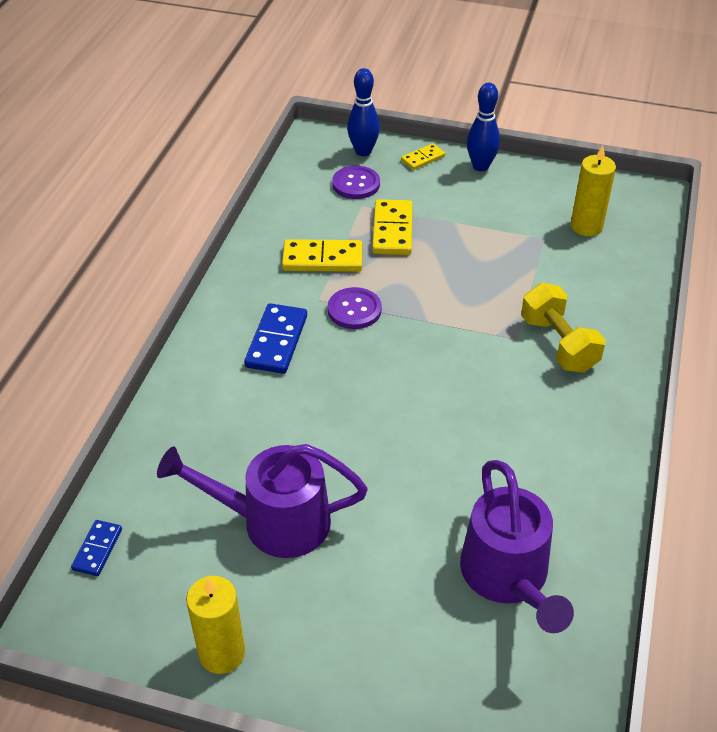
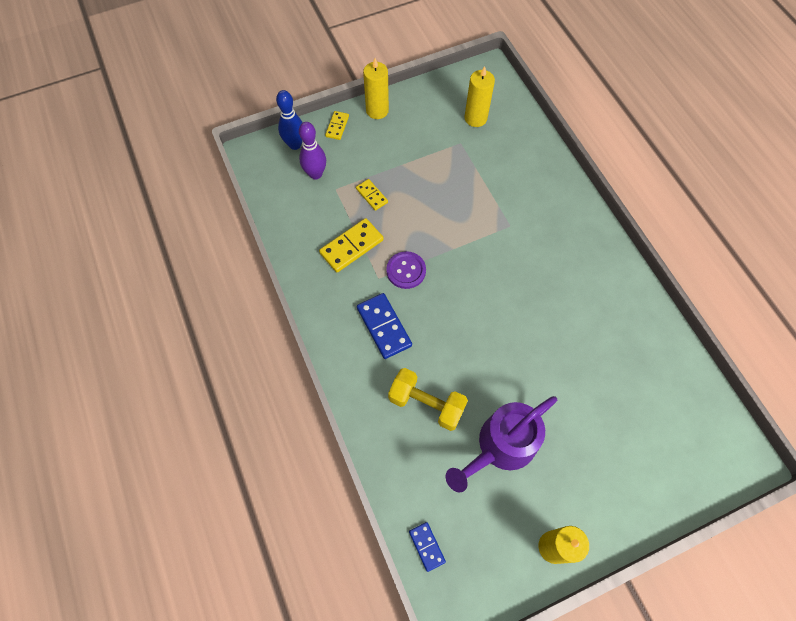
camera: 40 degrees left, 20 degrees up
purple button [332,166,380,199] -> purple bowling pin [299,122,326,180]
yellow domino [372,199,413,255] -> yellow domino [356,179,388,211], size x0.58
purple watering can [460,460,574,633] -> none
blue bowling pin [467,83,500,171] -> yellow candle [363,58,389,119]
yellow dumbbell [521,283,605,373] -> yellow dumbbell moved to [388,368,468,431]

